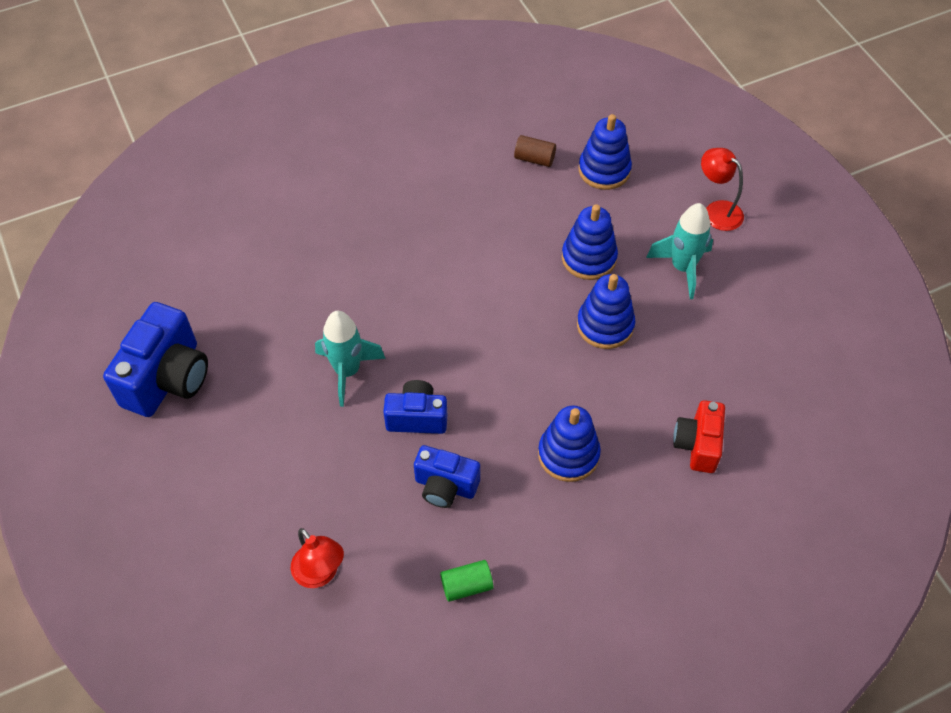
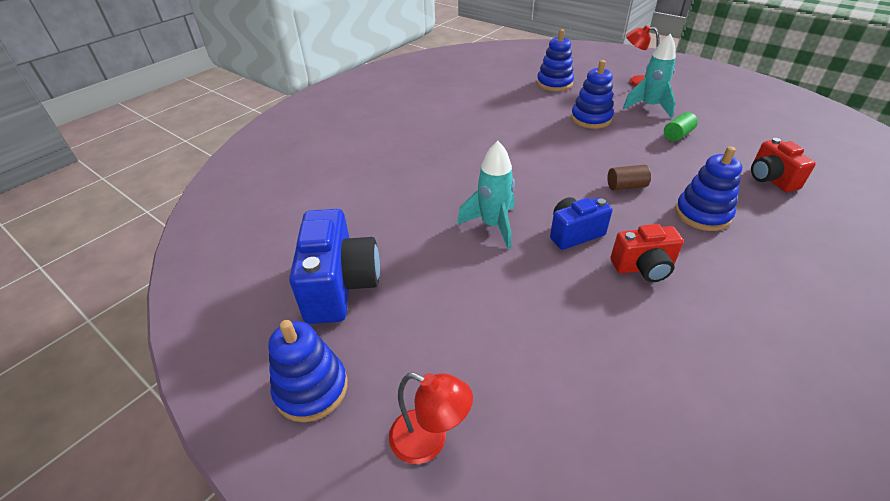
camera: 25 degrees left, 15 degrees down
red lamp [291,528,344,588] -> red lamp moved to [389,373,473,464]
blue camera [414,445,480,508] -> red camera [610,224,684,282]
green cylinder [440,560,494,602] -> green cylinder moved to [664,112,698,141]
brown cylinder [514,135,556,167] -> brown cylinder moved to [607,165,651,191]
blue stacking toy [577,274,635,349] -> blue stacking toy moved to [268,320,348,422]

